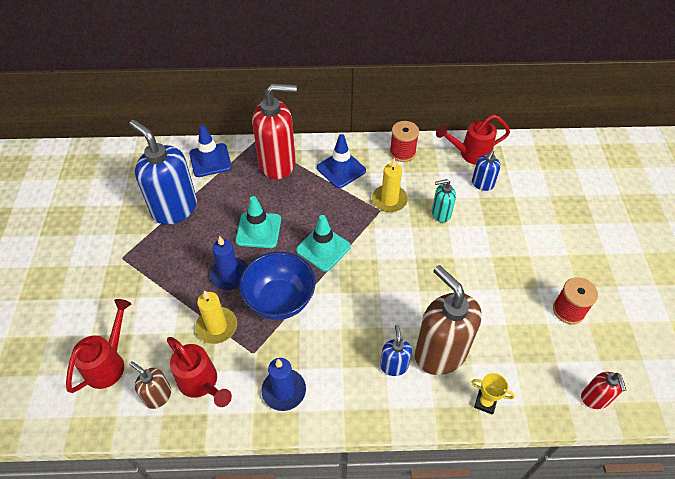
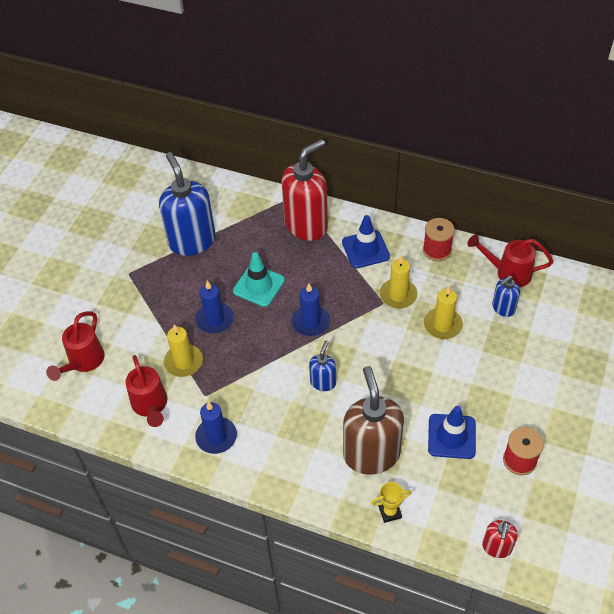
camera: 25 degrees right, 0 degrees up
red watering can [66,299,131,393] -> red watering can turned 150 degrees clockwise [46,311,105,381]
brown soap dispenser [129,361,171,409] -> none
blue traffic cone [189,125,232,177] -> blue traffic cone moved to [428,406,476,459]
blue bowl [239,252,315,320] -> none
red soap dispenser [252,84,297,179] -> red soap dispenser turned 60 degrees counterclockwise [281,139,328,241]
turquoise traffic cone [296,215,351,272] -> blue candle [292,283,330,336]
blue soap dispenser [380,325,412,376] -> blue soap dispenser moved to [309,341,336,391]
turquoise soap dispenser [432,179,456,223] -> yellow candle [424,286,463,339]
yellow trophy [472,373,515,415] -> yellow trophy turned 60 degrees counterclockwise [371,482,412,523]

